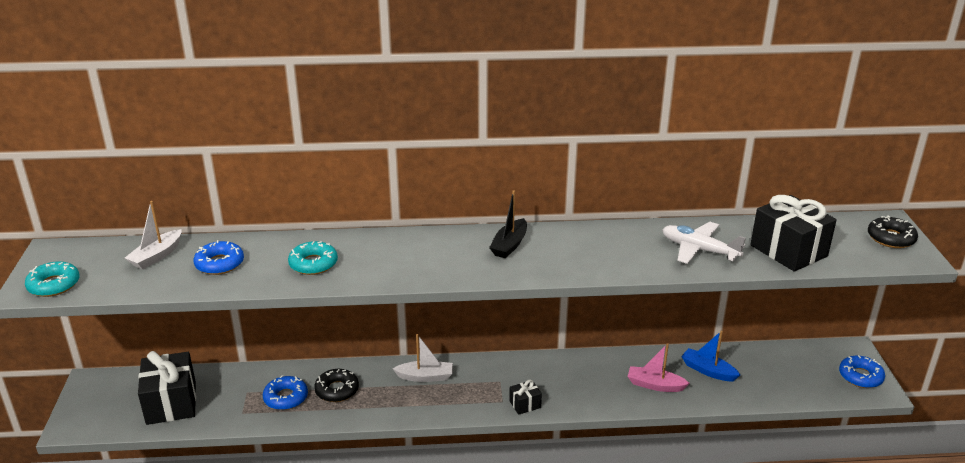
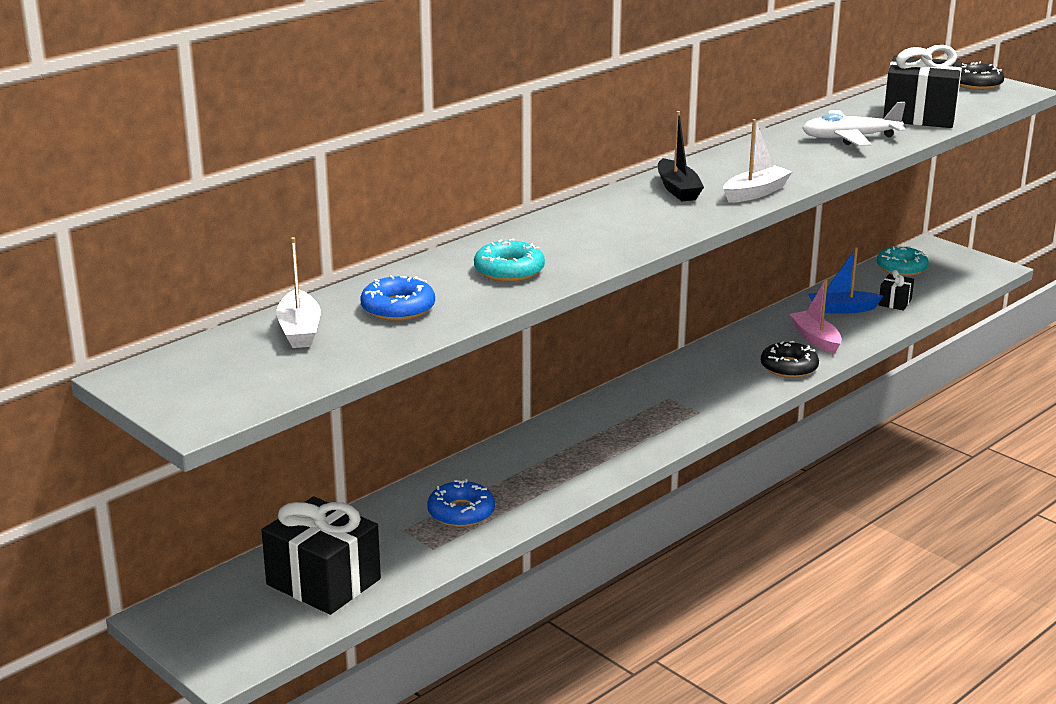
camera: 40 degrees left, 5 degrees down
turquoise donut [25,261,80,297] -> turquoise donut moved to [877,246,929,276]
black donut [314,369,359,402] -> black donut moved to [761,341,819,378]
white boat [393,334,453,382] -> white boat moved to [723,119,792,203]
black gift [509,380,542,415] -> black gift moved to [878,270,914,310]
pink boat [628,343,690,392] -> pink boat turned 90 degrees clockwise [790,279,842,354]
blue donut [839,355,885,388] -> none

